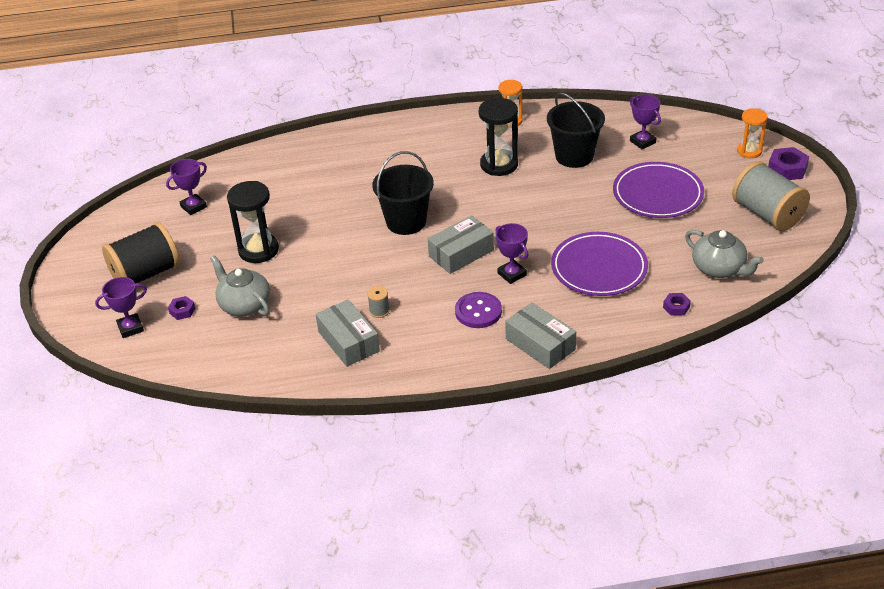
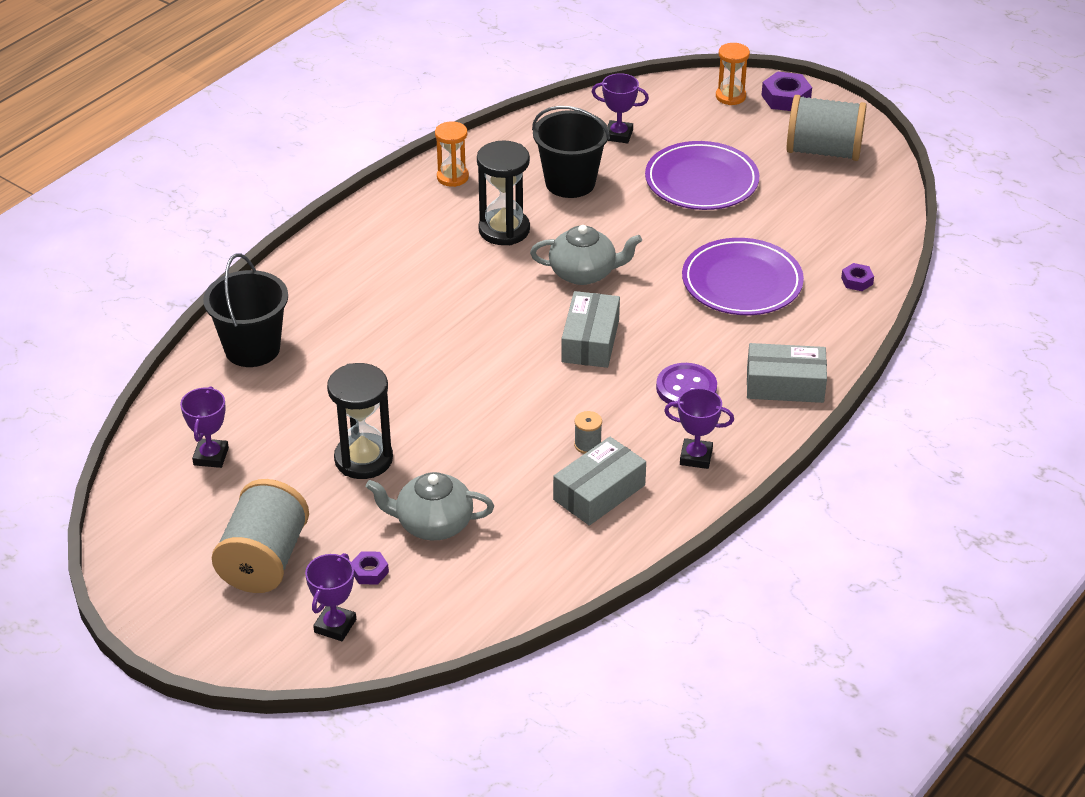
camera: 45 degrees left, 0 degrees up
black spool [102,222,180,283] -> grey spool [212,479,309,593]
grey box [316,299,380,367] -> grey box turned 60 degrees counterclockwise [553,437,646,526]
black bucket [372,151,434,235] -> black bucket moved to [203,253,288,367]
purple trophy [496,223,528,284] -> purple trophy moved to [664,388,734,469]
grey teapot [685,230,764,278] -> grey teapot moved to [530,225,642,285]

